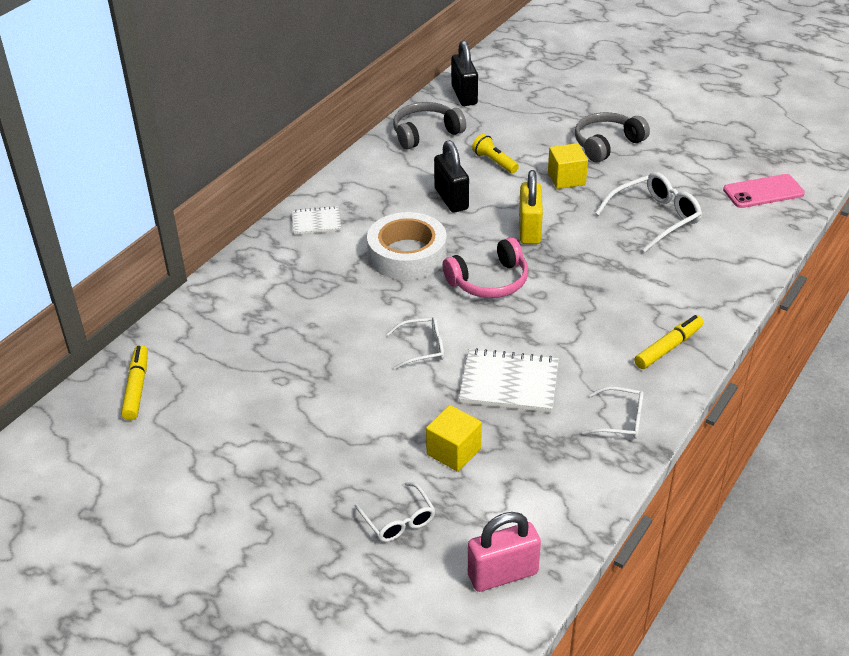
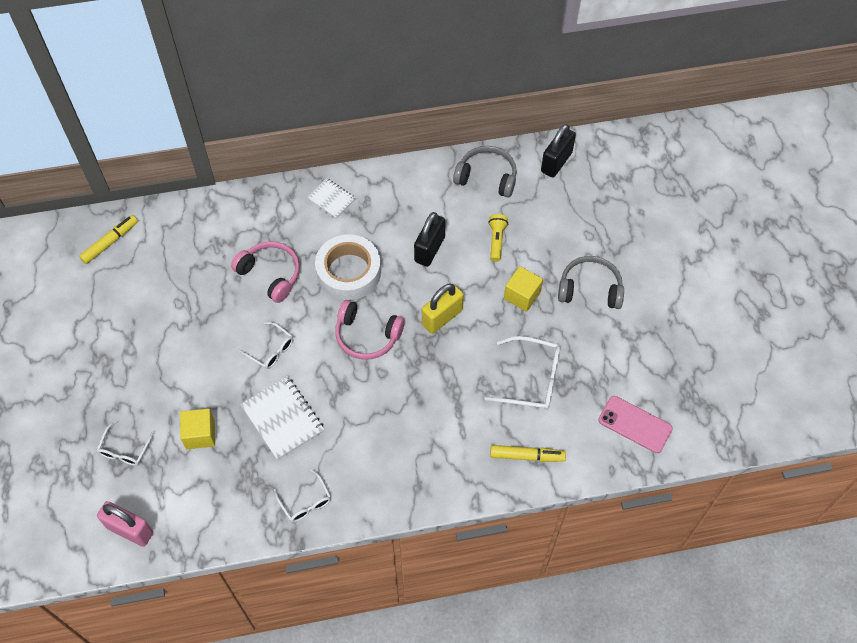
camera: 45 degrees right, 20 degrees up
yellow marker [634,315,704,369] -> yellow marker moved to [490,445,566,462]
none -> pink headphones [231,241,300,303]

